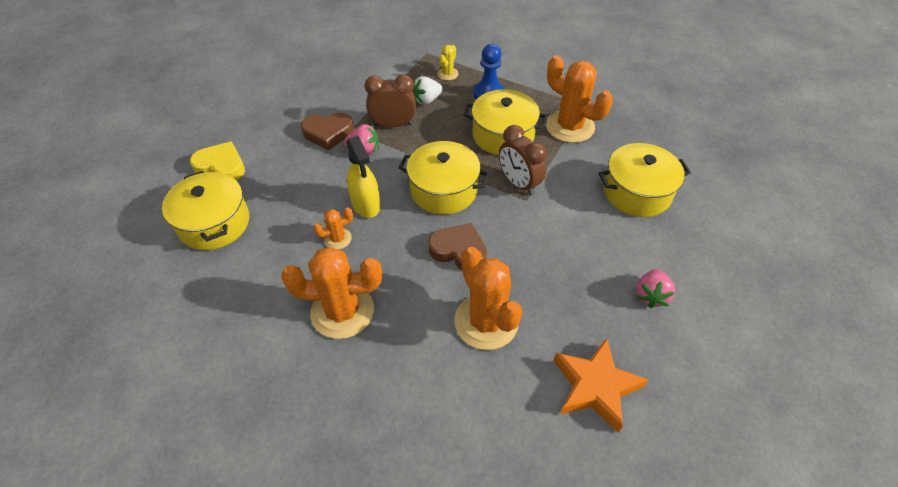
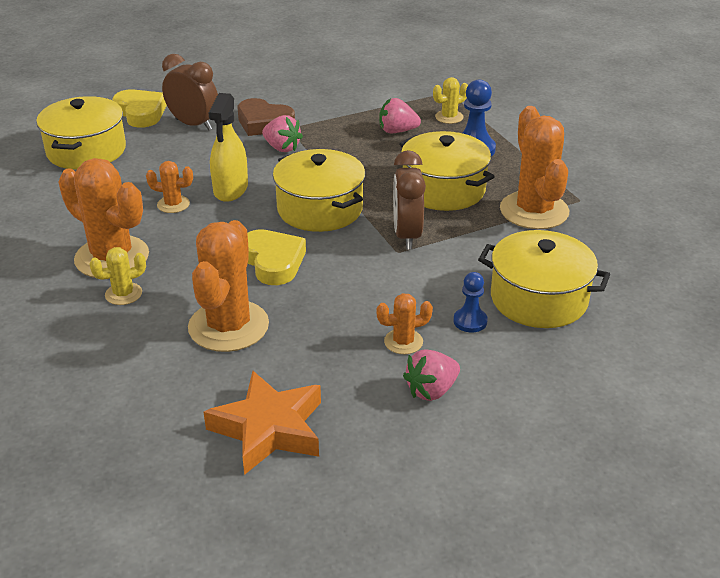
camera: 35 degrees right, 15 degrees down
brown clock [365,74,416,127] -> brown clock moved to [162,54,218,131]
white strawberry [413,76,443,105] -> pink strawberry [379,98,421,133]
brown heart [428,223,487,271] -> yellow heart [247,229,306,285]
none -> yellow cactus [89,247,146,305]
none -> orange cactus [376,293,433,354]
none -> blue pawn [454,272,488,333]

